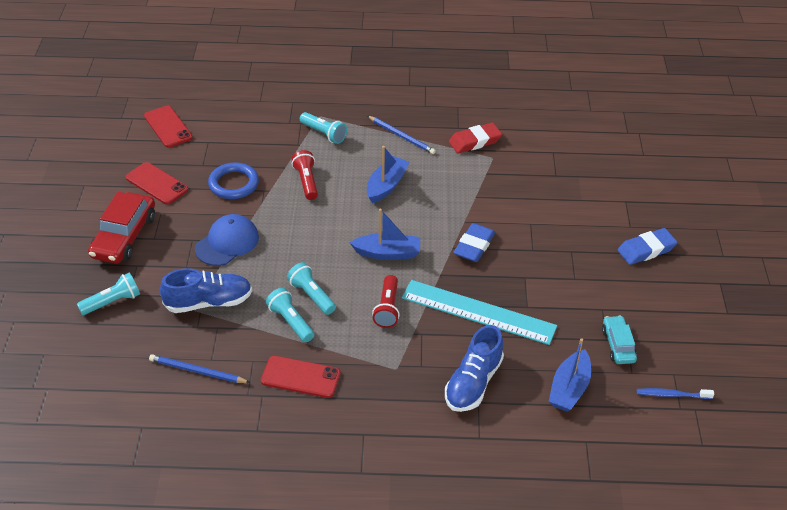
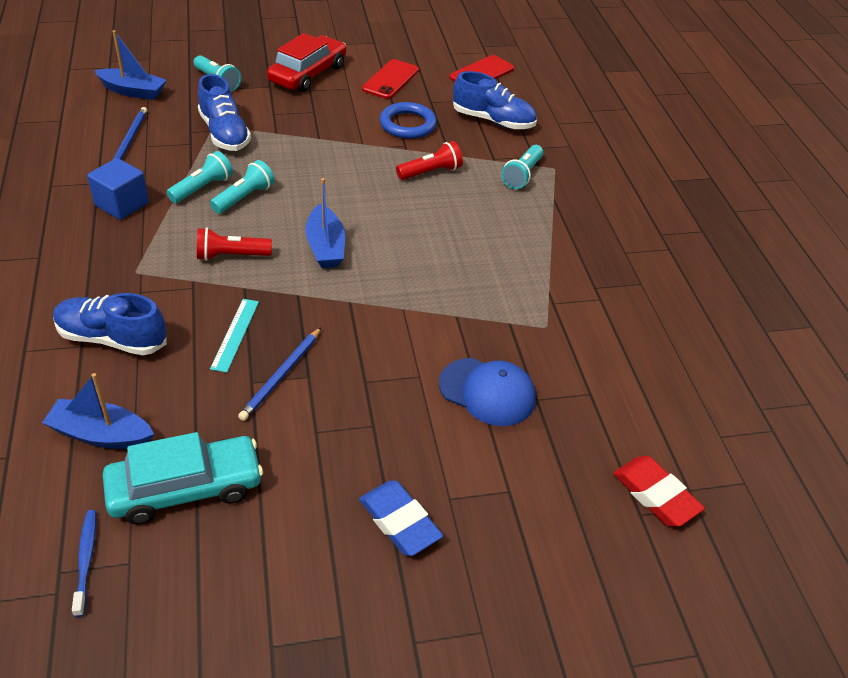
camera: 75 degrees right, 0 degrees up
red car [88,192,155,263] -> red car turned 120 degrees clockwise [267,33,346,92]
blue cap [195,214,259,266] -> blue cap moved to [439,358,536,426]
red phone [261,356,341,398] -> blue cube [87,158,149,220]
blue boat [367,146,409,203] -> blue boat moved to [94,30,166,100]
blue pencil [368,116,436,154] -> blue pencil moved to [238,327,321,421]
turquoise ruler [402,280,557,345] -> turquoise ruler [210,299,259,373], size x0.49
red eraser [449,123,502,153] -> red eraser moved to [613,456,705,527]
blue eraser [453,223,495,262] -> none
turquoise car [602,315,637,364] -> turquoise car [103,432,263,525], size x1.71
none -> blue shoe [453,71,537,129]

